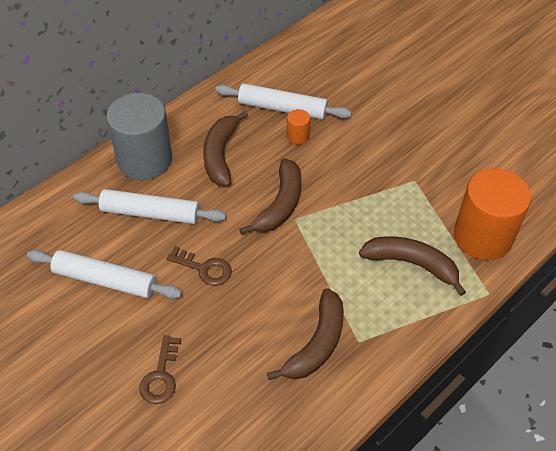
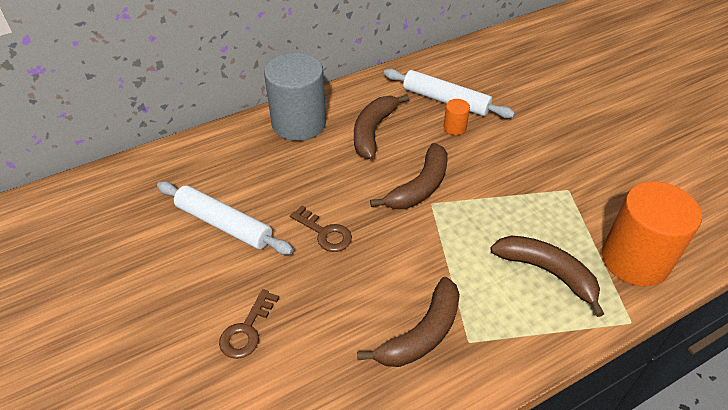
camera: 15 degrees right, 5 degrees down
white rolling pin [73,189,226,224] -> none

